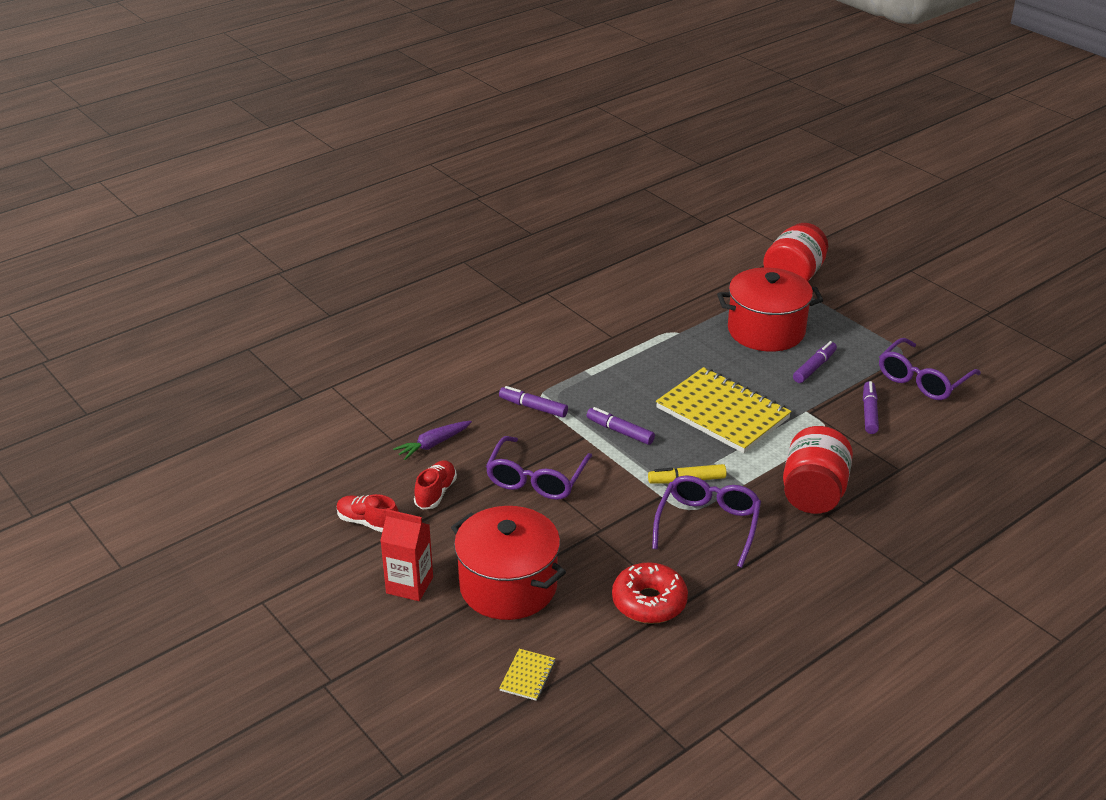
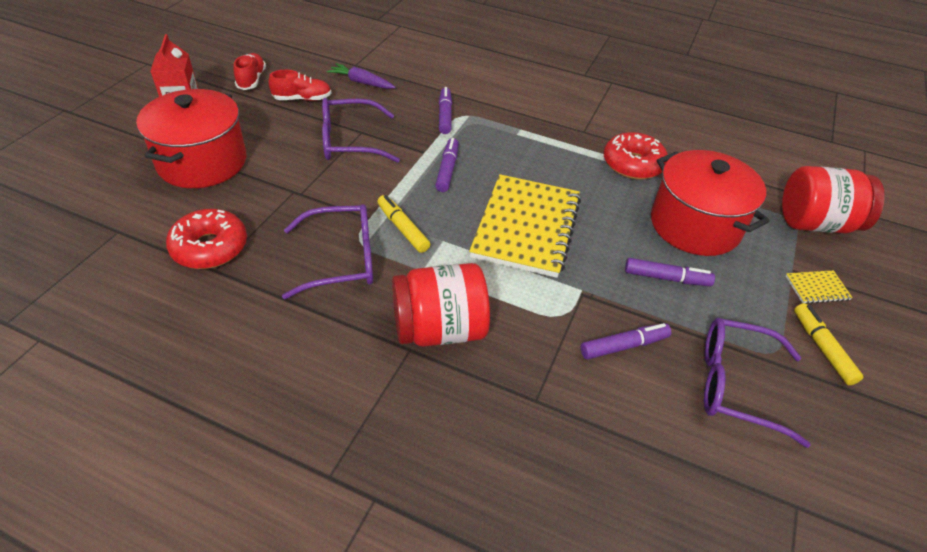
camera: 60 degrees right, 10 degrees up
yellow notebook [499,649,555,701] -> yellow notebook moved to [785,270,853,304]
none -> red donut [604,132,668,179]
none -> yellow marker [794,303,864,385]

